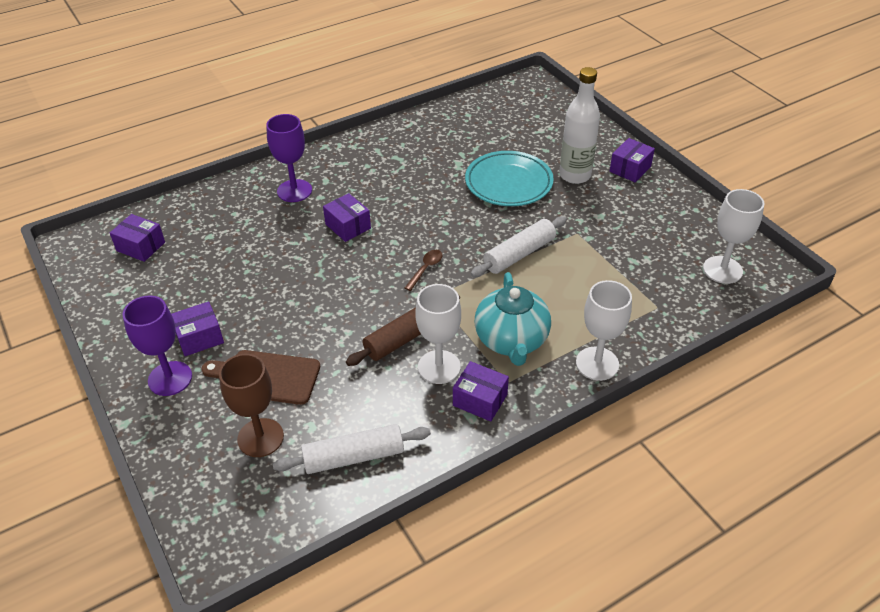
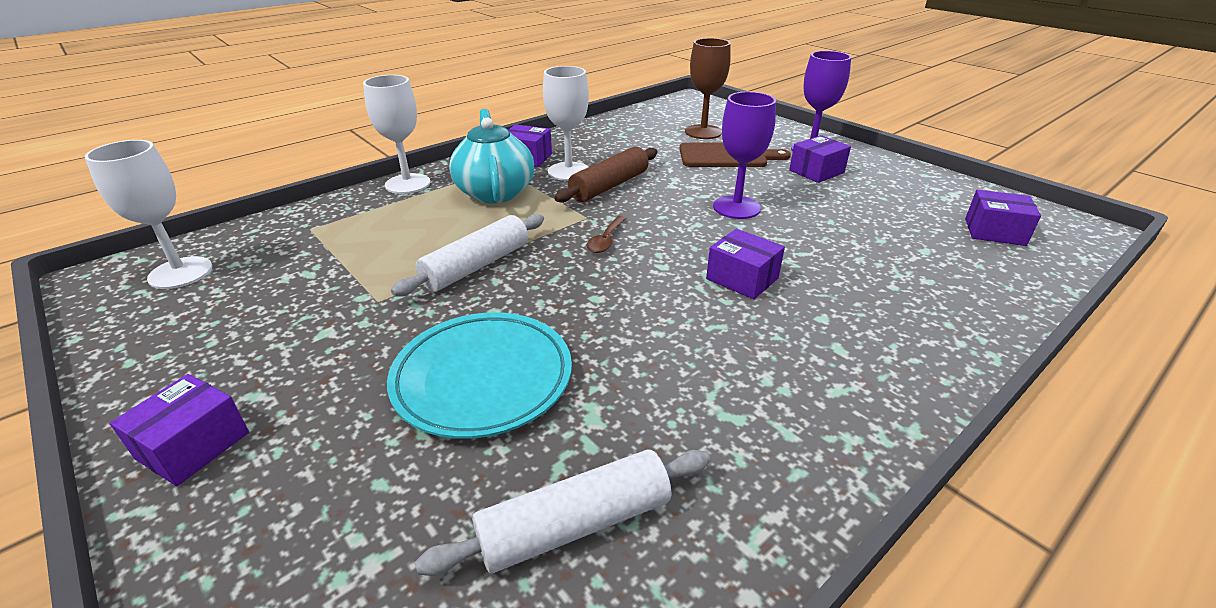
camera: 170 degrees right, 10 degrees down
purple goblet [266,114,312,202] -> purple goblet moved to [713,92,776,219]
white rolling pin [273,424,431,474] -> white rolling pin moved to [415,449,710,576]
white bottle [559,67,600,184] -> none

